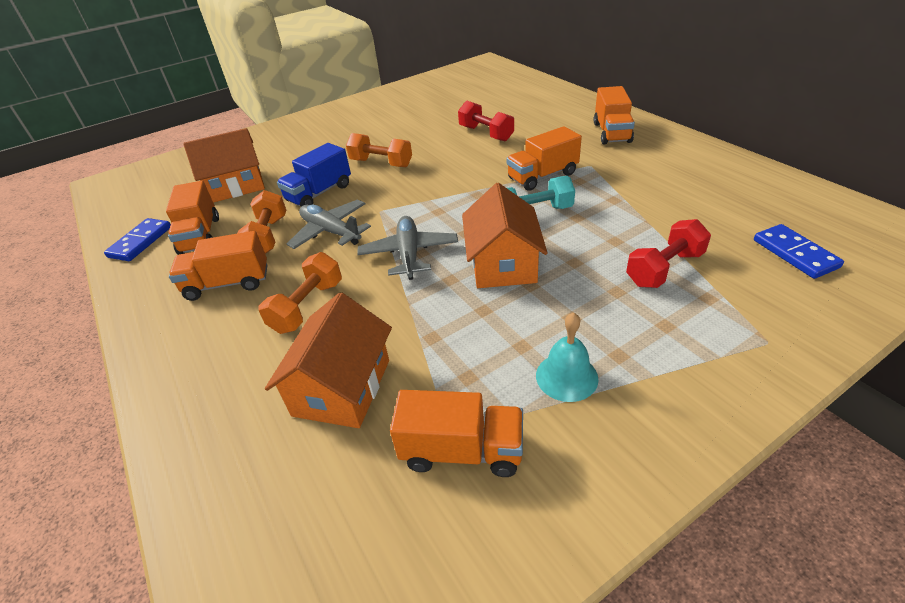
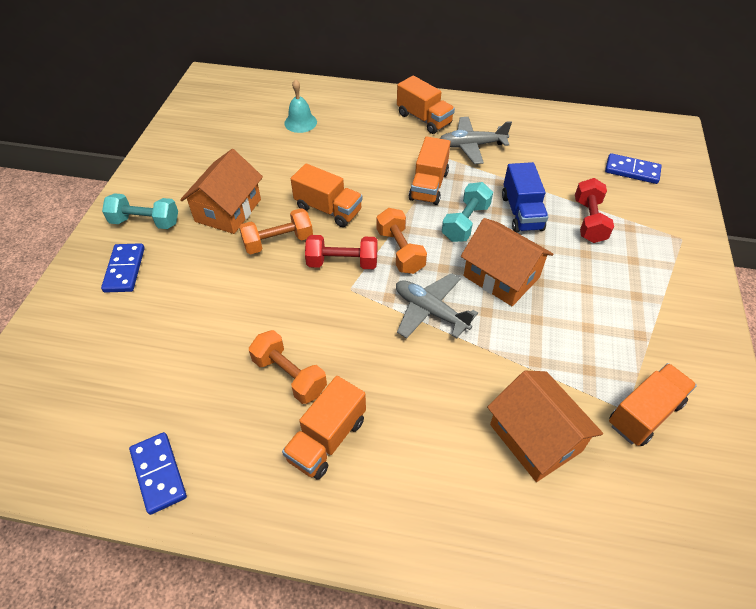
camera: 50 degrees left, 10 degrees up
orange truck [166,181,219,255] -> orange truck moved to [291,163,363,227]
orange house [183,128,265,203] -> orange house moved to [180,149,263,234]
orange dumbbell [258,252,342,334] -> orange dumbbell moved to [376,208,427,274]
blue truck [277,143,351,207] -> blue truck moved to [502,162,548,233]
grey plane [287,199,371,249] -> grey plane moved to [440,117,512,164]
red dumbbell [458,100,514,141] -> red dumbbell moved to [305,235,377,269]
turquoise bell [536,312,598,402] -> turquoise bell moved to [284,79,317,133]
none -> blue domino [101,243,145,293]
none -> turquoise dumbbell [102,193,178,229]

